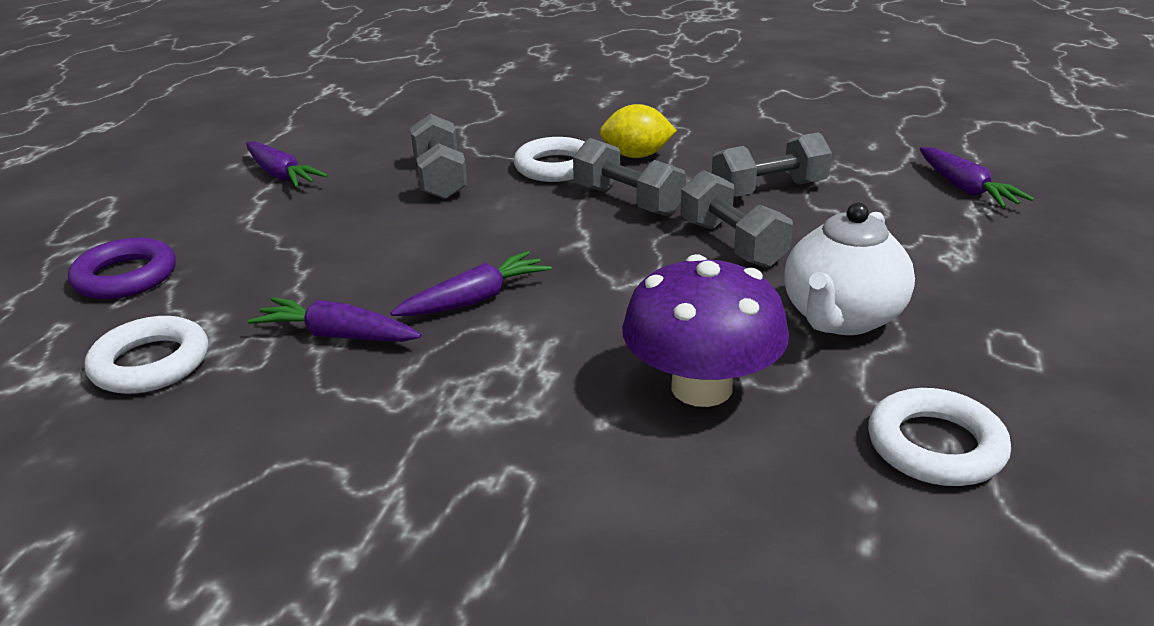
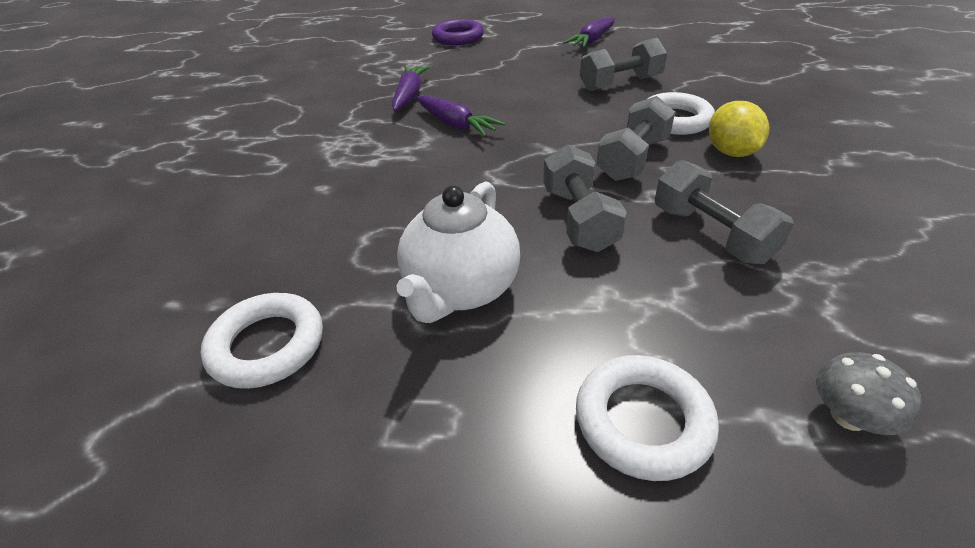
camera: 80 degrees right, 10 degrees up
white ring [85,316,208,394] -> white ring moved to [576,355,719,481]
purple mushroom [622,254,789,407] -> none
grey dumbbell [681,170,793,267] -> grey dumbbell turned 60 degrees counterclockwise [543,144,627,252]
white teapot [784,203,915,335] -> white teapot turned 90 degrees counterclockwise [396,182,520,323]
purple carrot [920,147,1034,208] -> grey mushroom [816,352,922,435]

